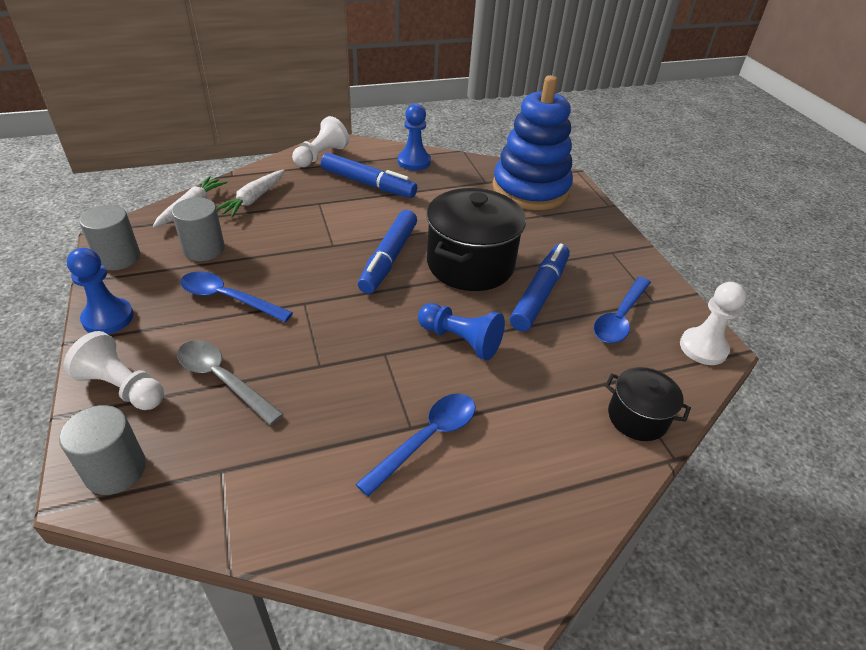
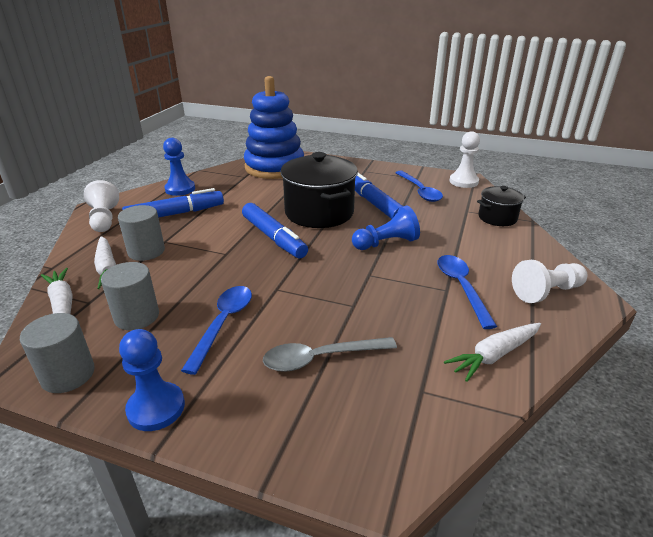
camera: 50 degrees left, 10 degrees down
grey cylinder [59,405,146,495] -> grey cylinder moved to [118,205,165,261]
white pawn [63,331,164,410] -> white pawn moved to [512,260,587,303]
blue spoon [180,271,293,322] -> blue spoon turned 135 degrees clockwise [181,286,252,375]
none -> white carrot [444,323,541,382]

